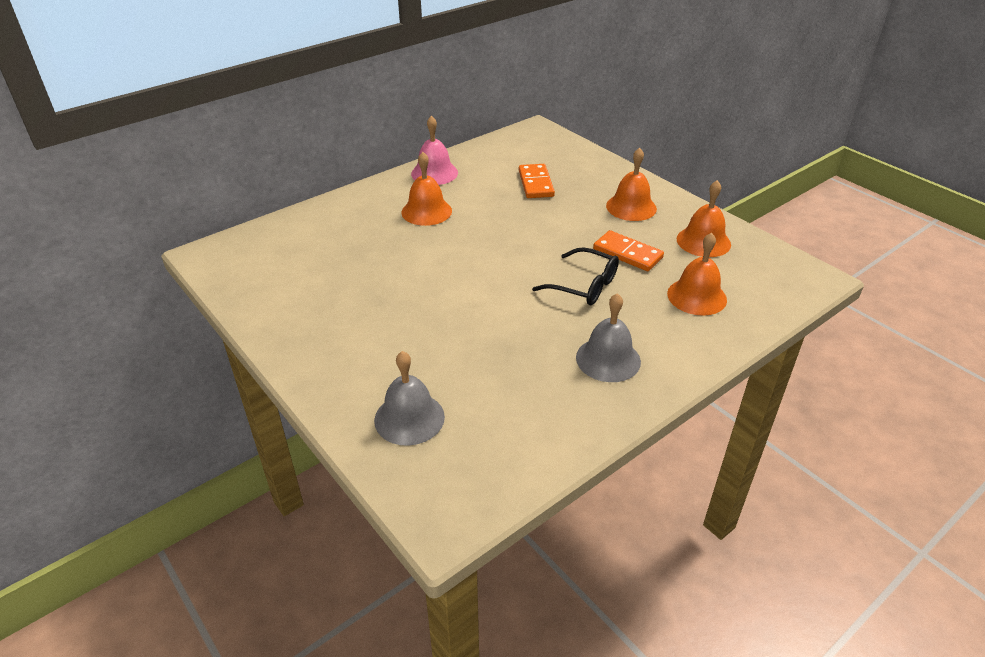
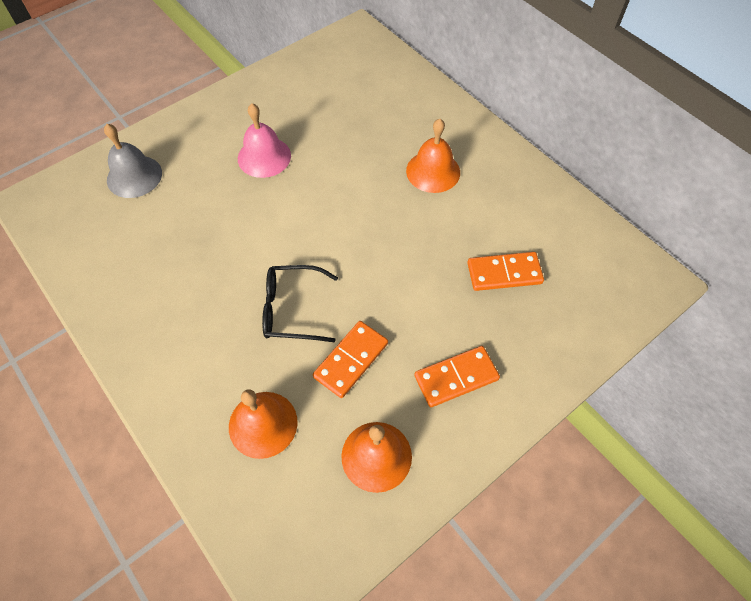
camera: 90 degrees right, 20 degrees up
pink bell [411,116,458,185] -> pink bell moved to [238,103,291,178]
black glasses [532,247,619,305] -> black glasses turned 60 degrees clockwise [262,265,338,343]
grey bell [576,293,641,382] -> none
orange bell [606,148,657,221] -> orange domino [414,346,500,407]

